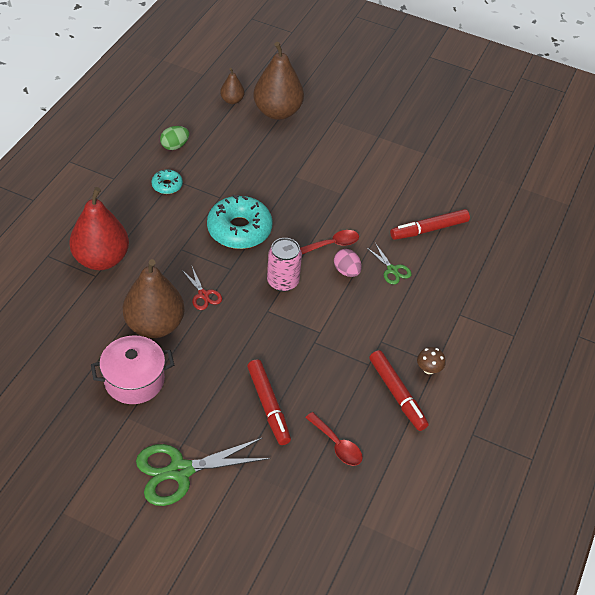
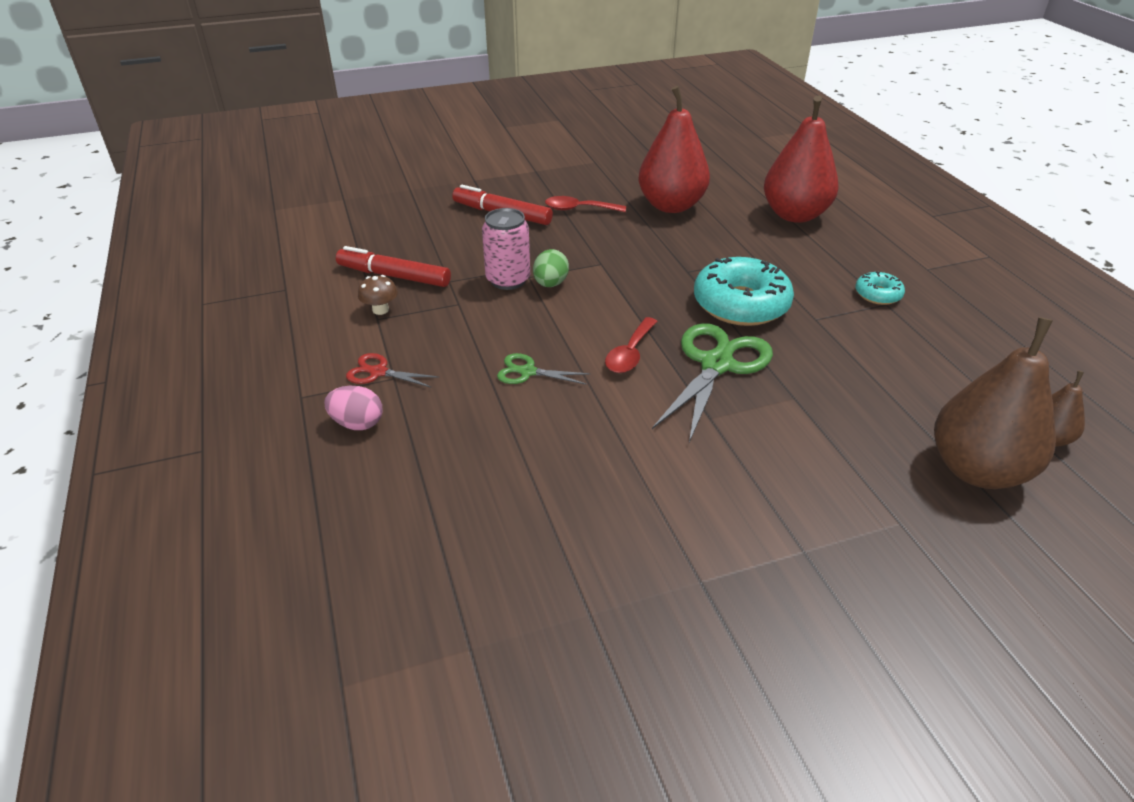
camera: 140 degrees right, 10 degrees down
pink pot [91,335,174,404] -> none
brown pear [123,259,185,338] -> red pear [638,86,710,213]
green scissors [136,438,270,506] -> green scissors moved to [652,323,773,442]
green egg [160,126,189,150] -> green egg moved to [533,249,569,287]
red scissors [181,267,222,310] -> red scissors moved to [346,353,439,388]
pink can [267,238,302,292] -> pink can moved to [482,208,530,290]
red spoon [305,412,363,466] -> red spoon moved to [545,196,626,212]
pink egg [334,249,362,277] -> pink egg moved to [324,386,383,430]
red marker [390,209,470,240] -> none

